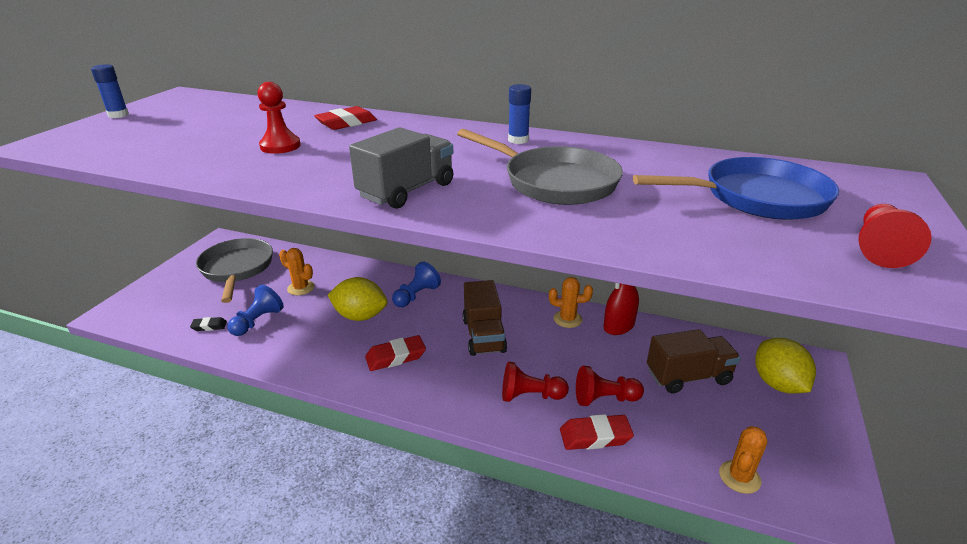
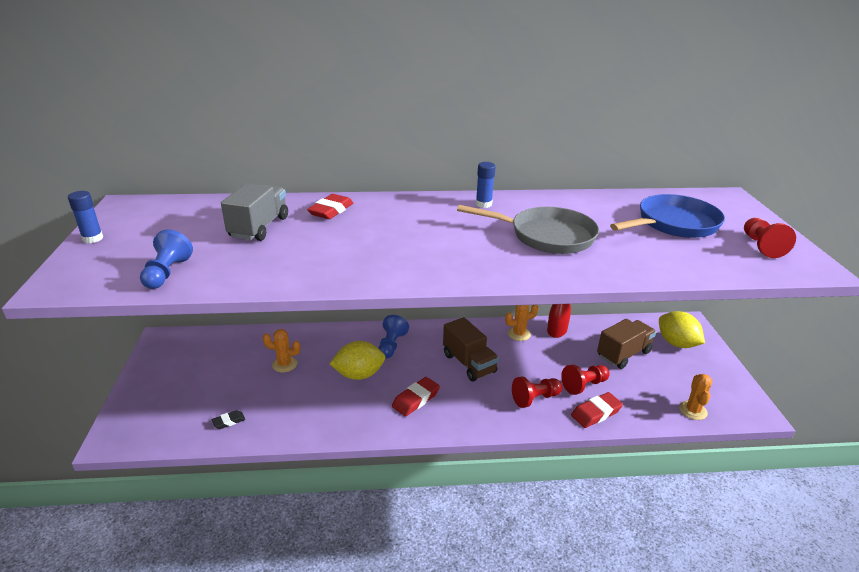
camera: 25 degrees left, 0 degrees up
grey pan [196,238,273,303] -> none
blue pawn [227,285,284,336] -> blue pawn moved to [140,229,193,289]
red pawn [257,82,301,154] -> none
grey truck [349,127,453,209] -> grey truck moved to [221,184,288,241]

